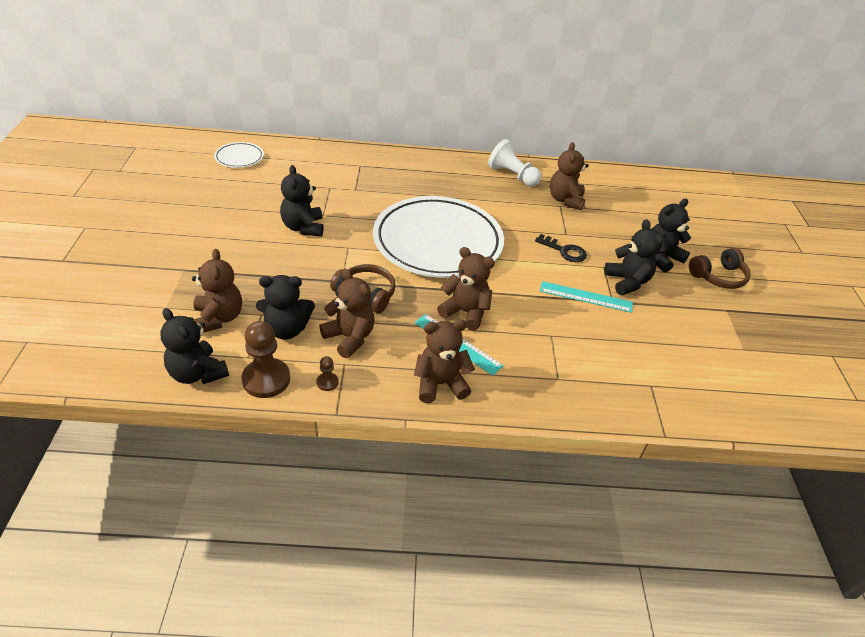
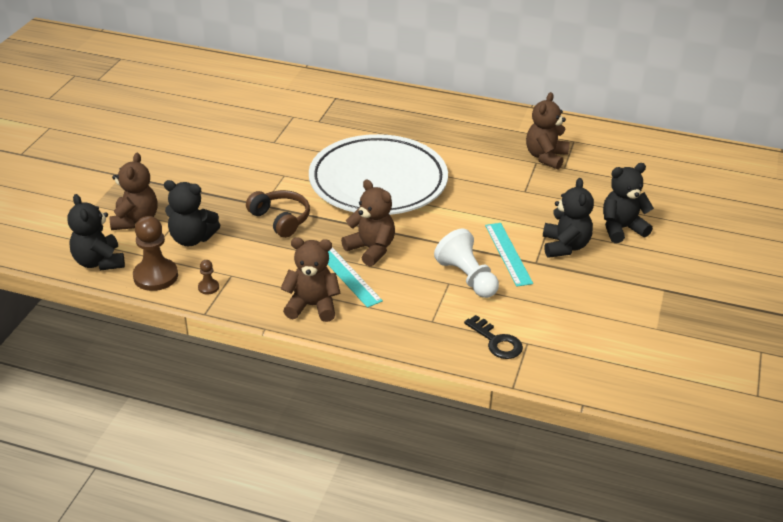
camera: 20 degrees right, 5 degrees down
white plate [214,142,264,168] -> none
black teddy bear [280,165,324,237] -> none
brown teddy bear [319,269,375,358] -> none
white pawn [488,139,541,186] -> white pawn moved to [434,229,499,298]
black key [535,234,587,262] -> black key moved to [464,315,523,359]
turquoise ruler [540,281,633,313] -> turquoise ruler turned 45 degrees clockwise [485,223,533,287]
brown headphones [689,248,751,289] -> none

